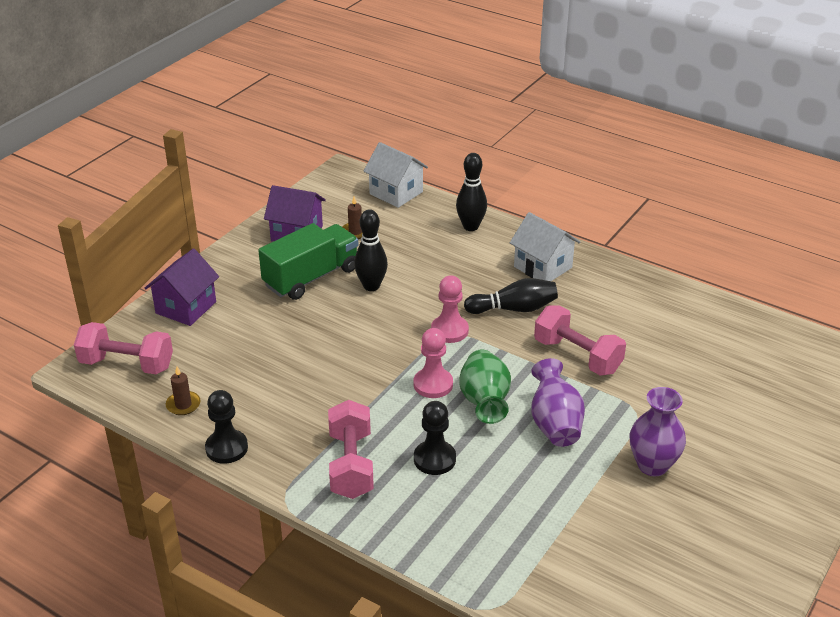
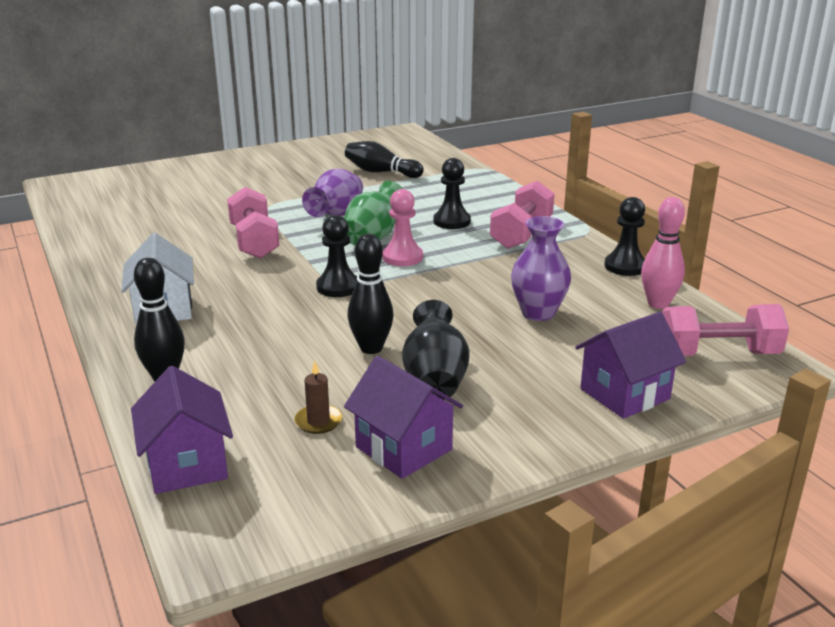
camera: 150 degrees left, 10 degrees down
pink dumbbell [74,322,173,374] -> pink dumbbell turned 45 degrees counterclockwise [662,304,789,356]
brown candle [166,367,201,415] -> pink bowling pin [641,197,685,309]
green truck [258,223,359,300] -> black vase [402,300,470,400]
white house [364,142,428,208] -> purple house [131,366,233,494]
pink pawn [431,276,469,343] -> black pawn [316,215,357,297]
black bowling pin [464,278,558,314] -> black bowling pin moved to [345,141,424,178]
purple vase [630,387,686,476] -> purple vase moved to [511,216,571,321]

